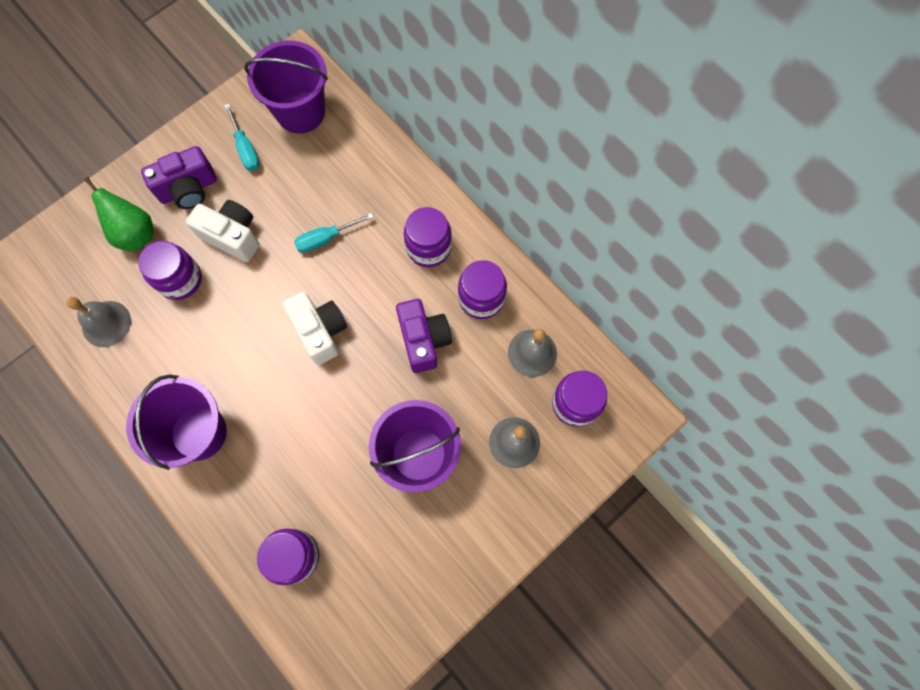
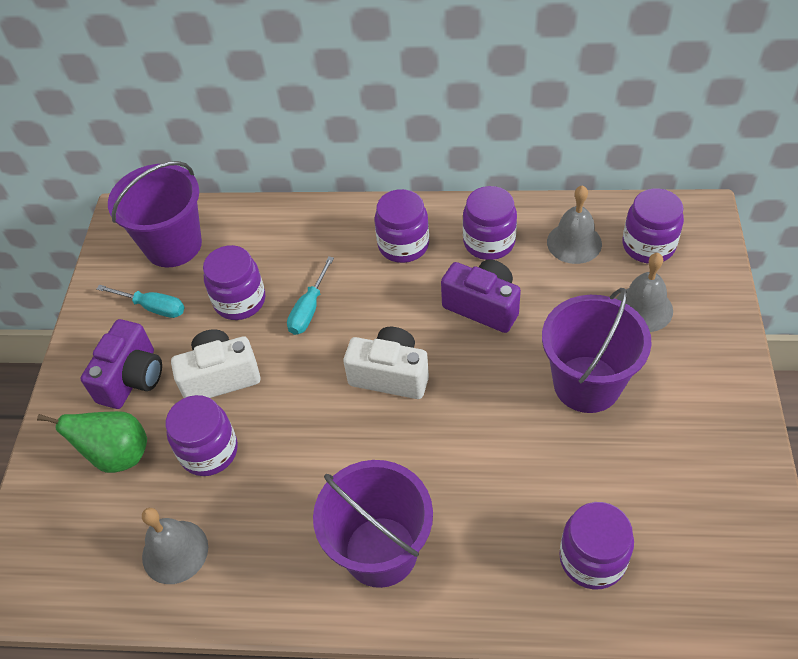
camera: 40 degrees left, 20 degrees down
none -> purple jar [203,245,265,320]

